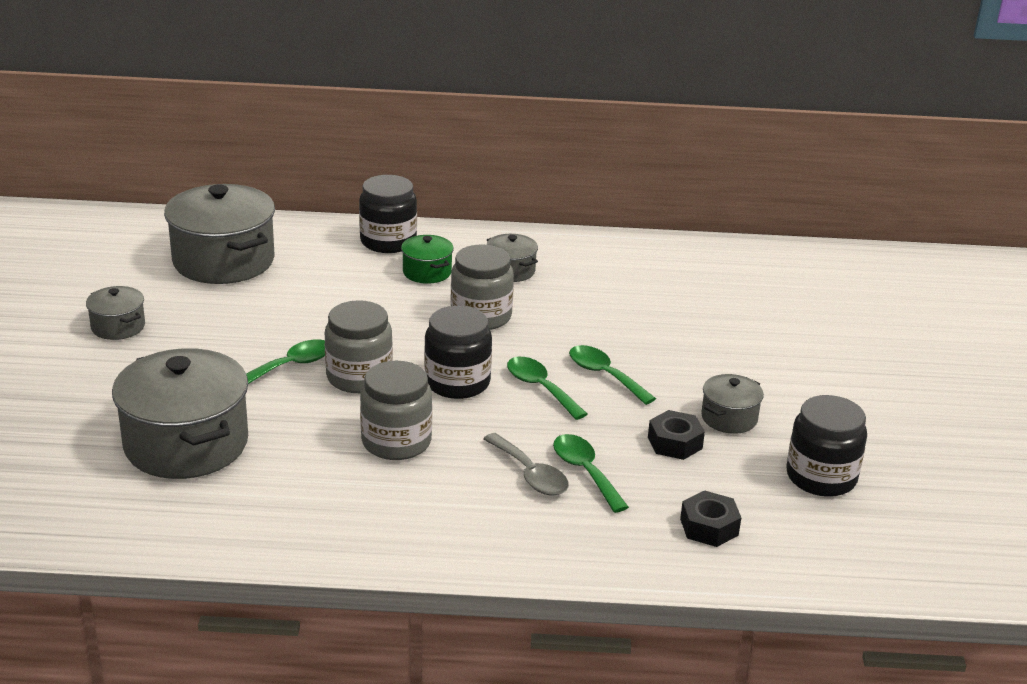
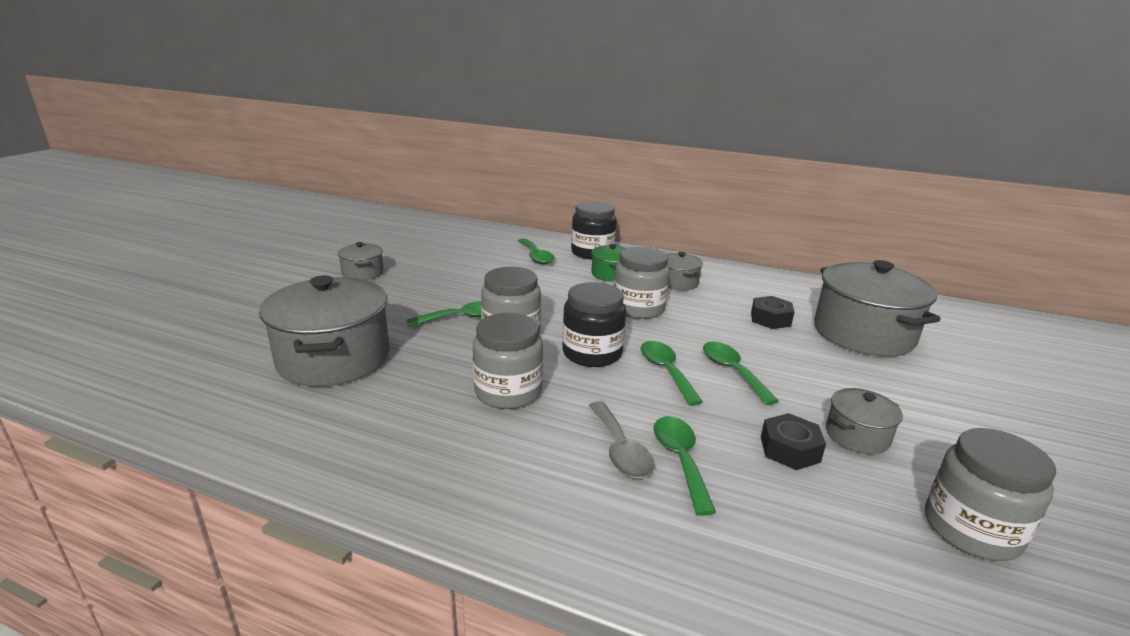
camera: 20 degrees right, 5 degrees down
grey pot [164,184,275,284] -> grey pot moved to [814,260,941,357]
black nut [680,490,741,547] -> black nut moved to [751,296,795,329]
black jar [786,395,867,497] -> grey jar [925,428,1056,561]
none -> green spoon [518,239,554,264]

